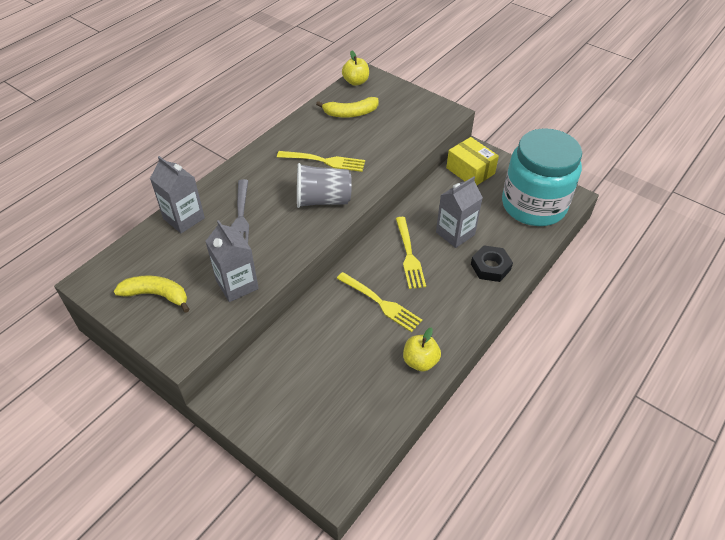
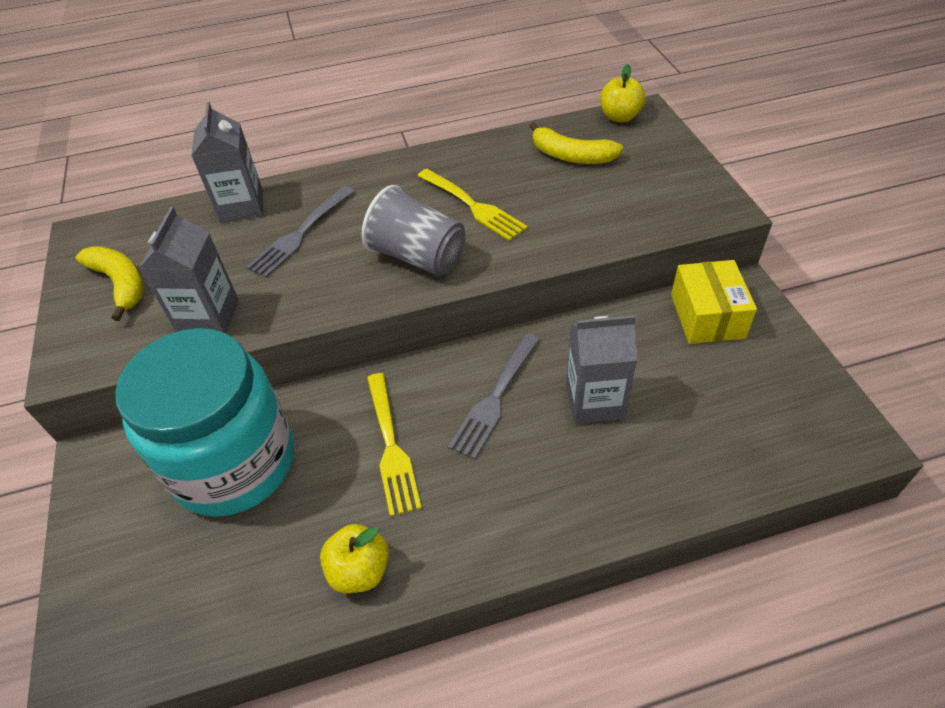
camera: 40 degrees right, 0 degrees up
yellow fork [396,217,426,289] -> grey fork [448,333,540,459]
black nut [471,245,513,282] -> none
turquoise jar [502,128,582,226] -> turquoise jar moved to [115,328,294,517]

